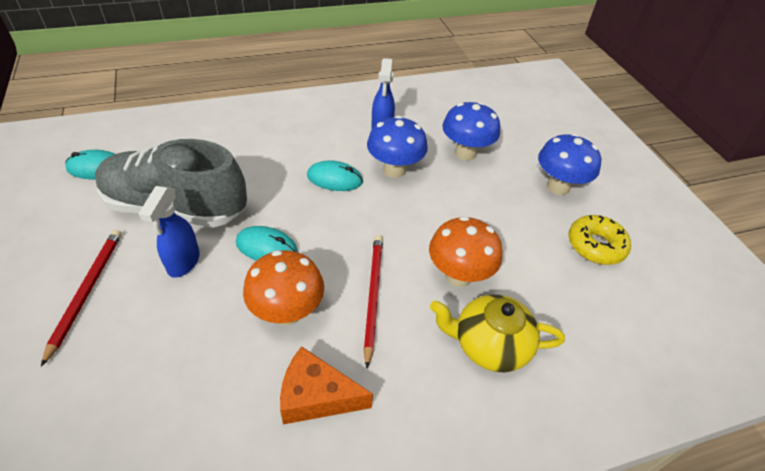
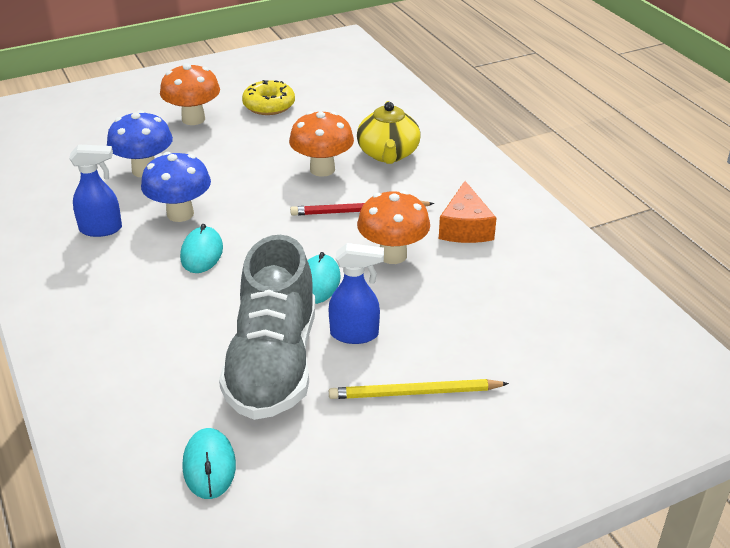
camera: 95 degrees left, 10 degrees down
red pencil [41,230,122,367] -> yellow pencil [329,379,509,399]
blue mushroom [538,133,601,195] -> orange mushroom [160,63,220,125]

